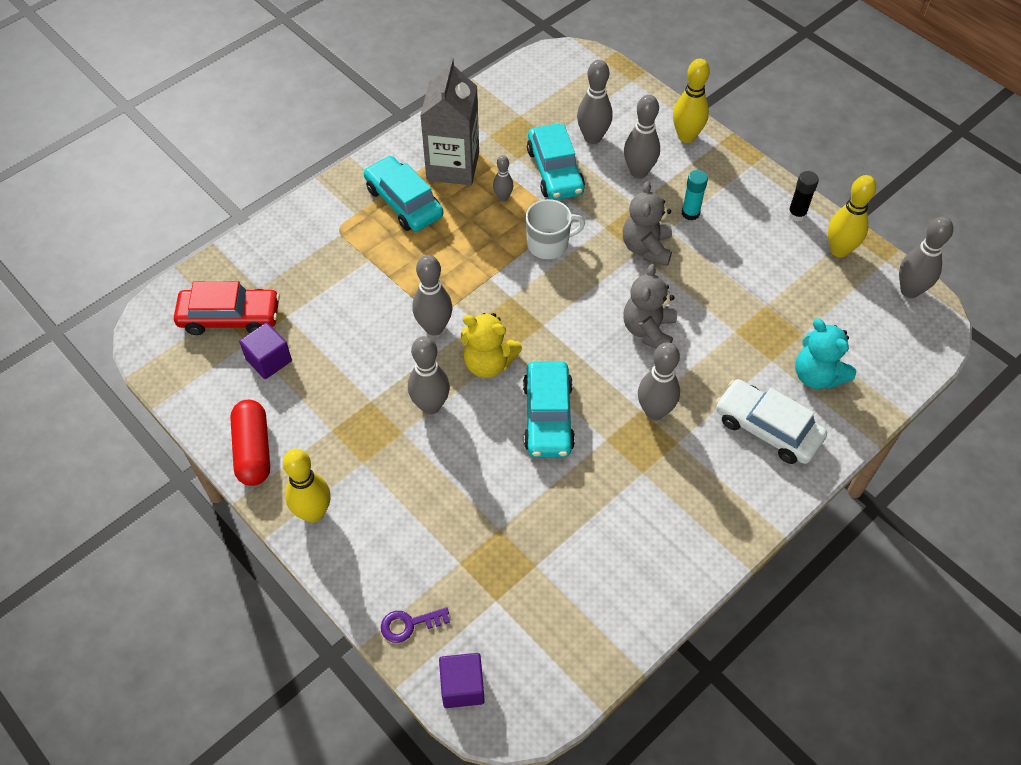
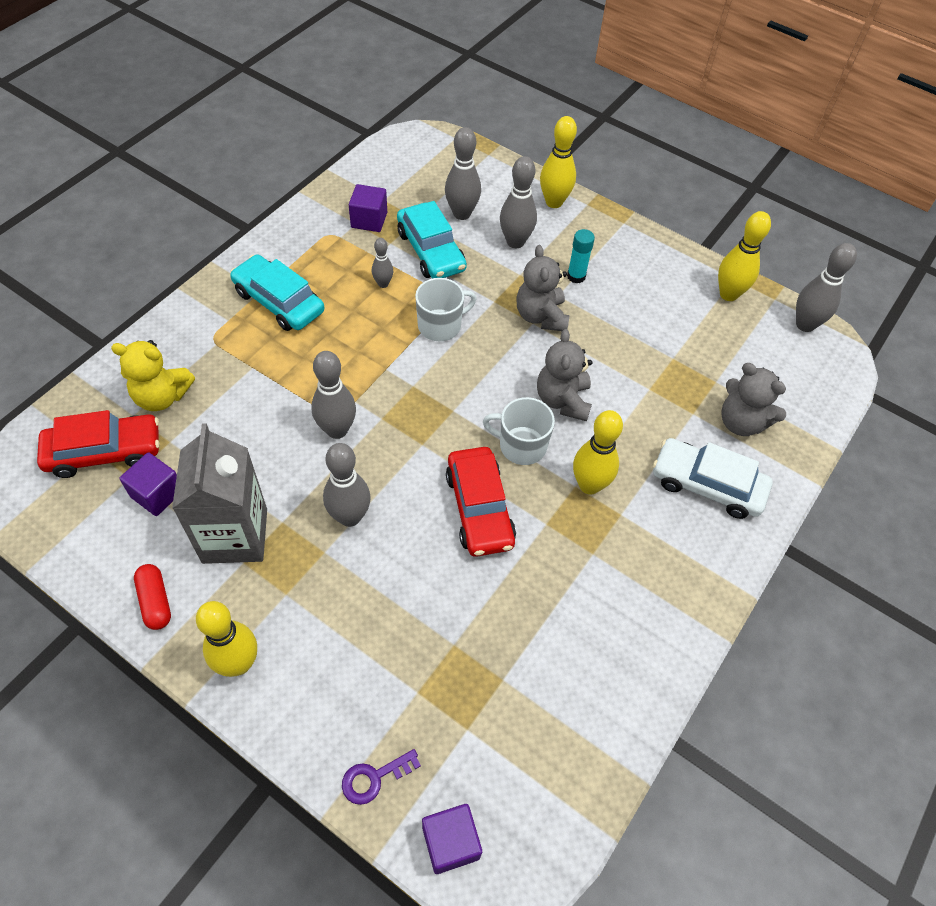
camera: 15 degrees left, 0 degrees up
red capsule [230,400,270,486] -> red capsule [134,564,171,630], size x0.65
grey carton [420,57,479,185] -> grey carton moved to [172,423,267,564]
yellow teddy bear [461,313,522,378] -> yellow teddy bear moved to [111,340,195,411]
turquoise car [523,361,575,457] -> red car [446,447,516,557]
grey bowling pin [638,342,680,420] -> yellow bowling pin [573,410,623,495]
black glue stick [788,171,819,222] -> none
turquoise teddy bear [795,318,856,389] -> grey teddy bear [721,363,786,436]
none -> purple cube [349,184,387,232]
none -> white mug [483,397,555,465]

